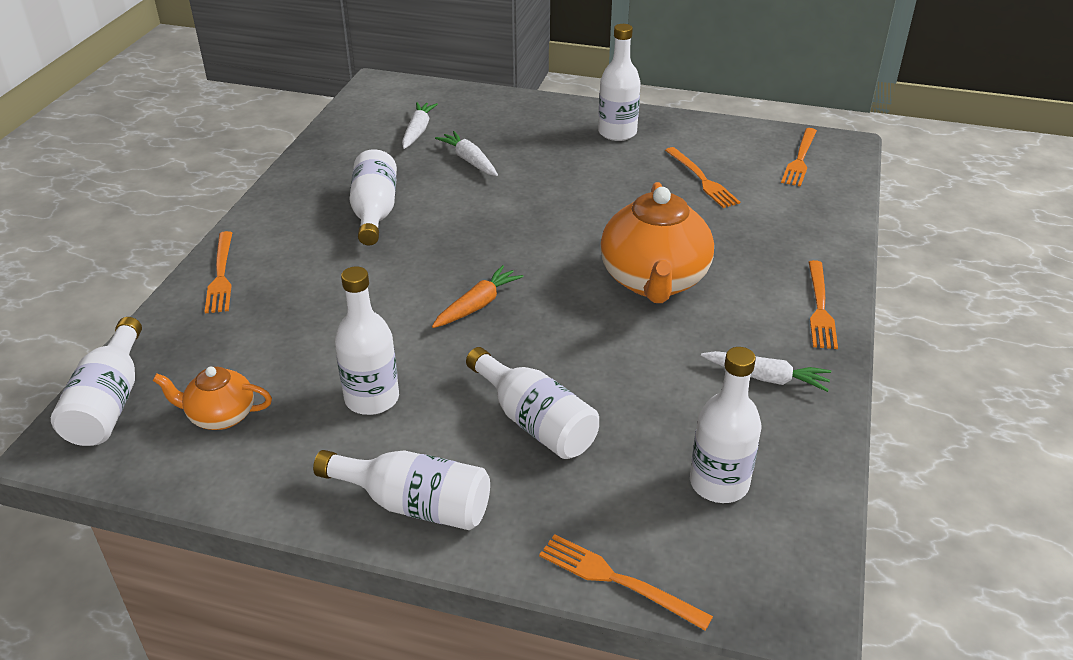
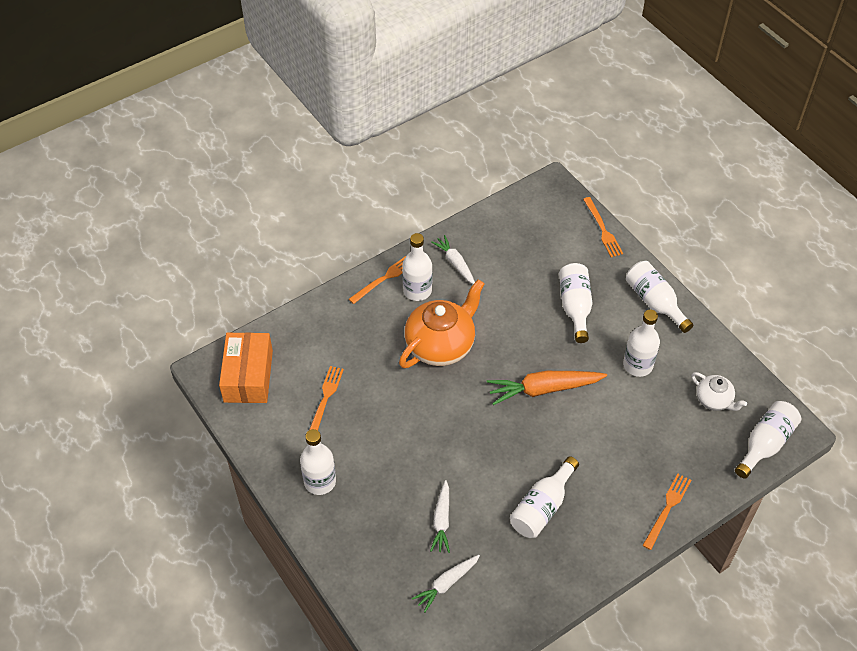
camera: 140 degrees left, 15 degrees up
orange teapot [152,367,272,430] -> white teapot [691,372,747,411]
orange carrot [432,265,523,328] -> orange carrot [487,371,607,405], size x1.63
white bottle [690,347,761,503] -> white bottle moved to [402,233,432,301]
orange fork [781,128,817,187] -> orange box [219,332,273,403]

